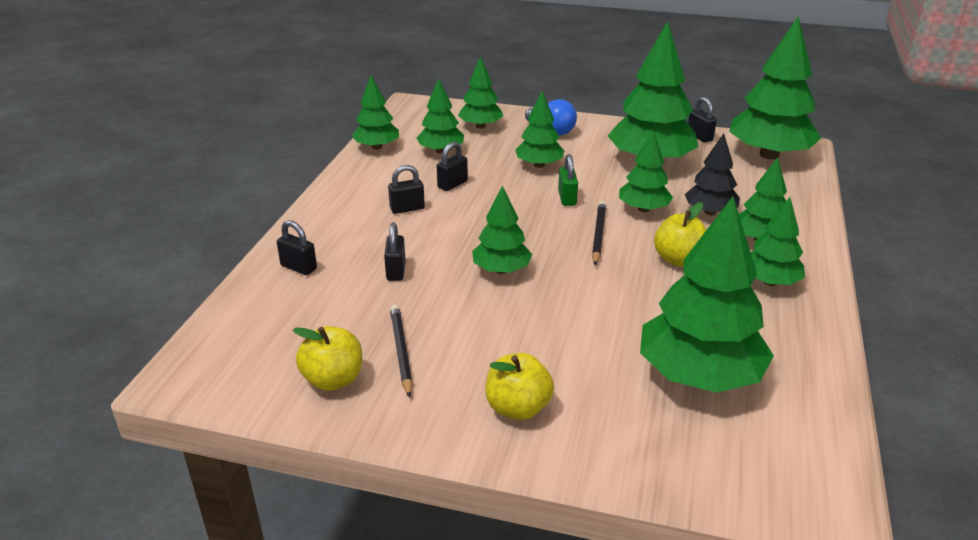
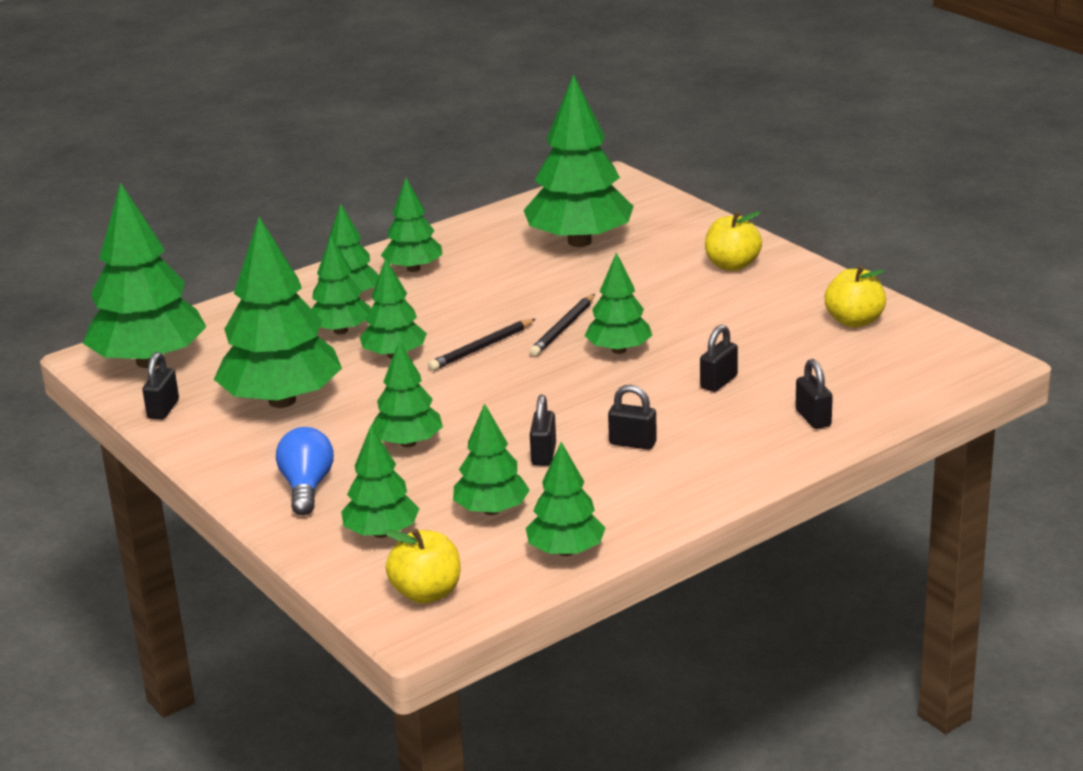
camera: 140 degrees left, 5 degrees down
black pencil [390,304,413,398] -> black pencil moved to [529,294,595,356]
black padlock [437,142,468,191] -> black padlock turned 75 degrees counterclockwise [530,395,556,466]
green padlock [558,154,578,206] -> none
yellow apple [654,202,706,266] -> yellow apple moved to [384,529,460,604]
black tree [685,133,740,215] -> green tree [312,236,370,335]

